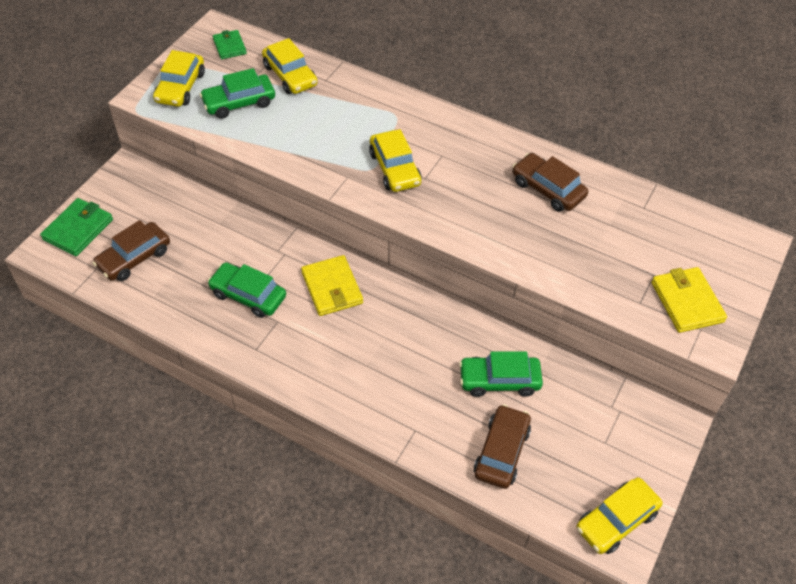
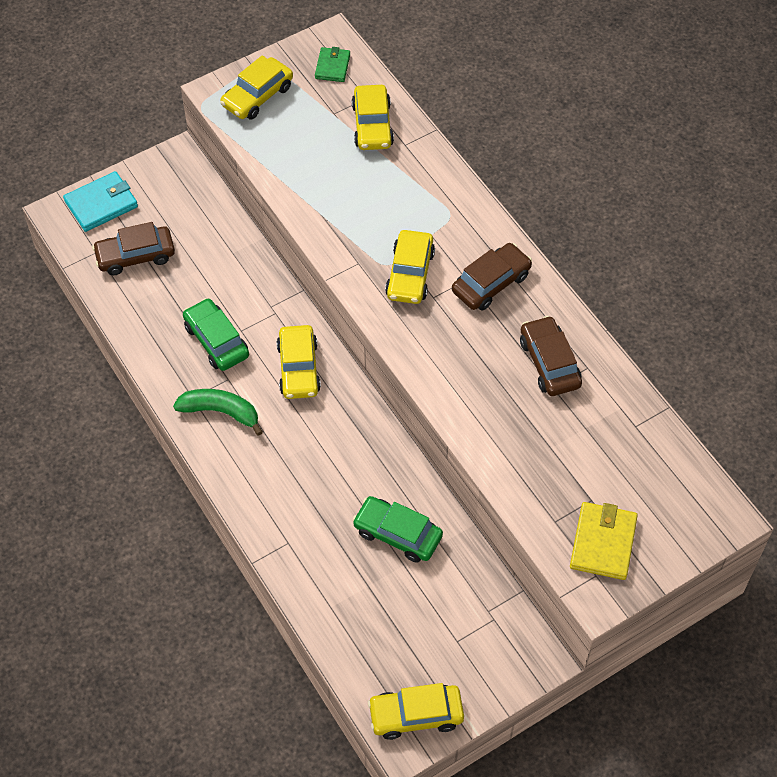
camera: 30 degrees right, 5 degrees up
green wallet [40,198,113,256] -> turquoise wallet [63,171,138,232]
green car [200,68,275,119] -> none
yellow wallet [301,255,363,316] -> yellow car [277,325,321,399]
brown car [474,404,531,489] -> brown car moved to [452,243,532,311]
none -> green banana [173,389,263,436]

